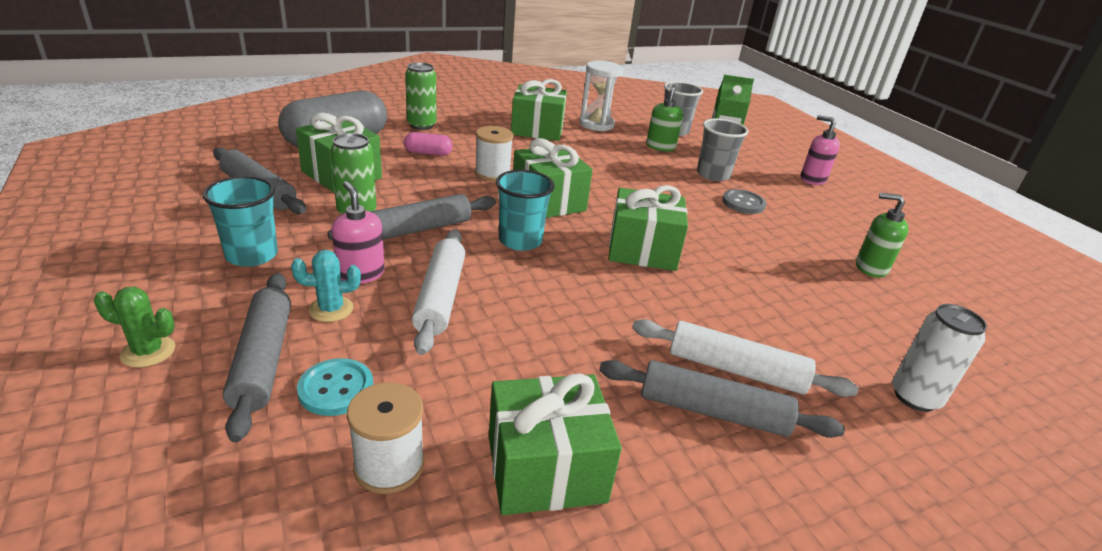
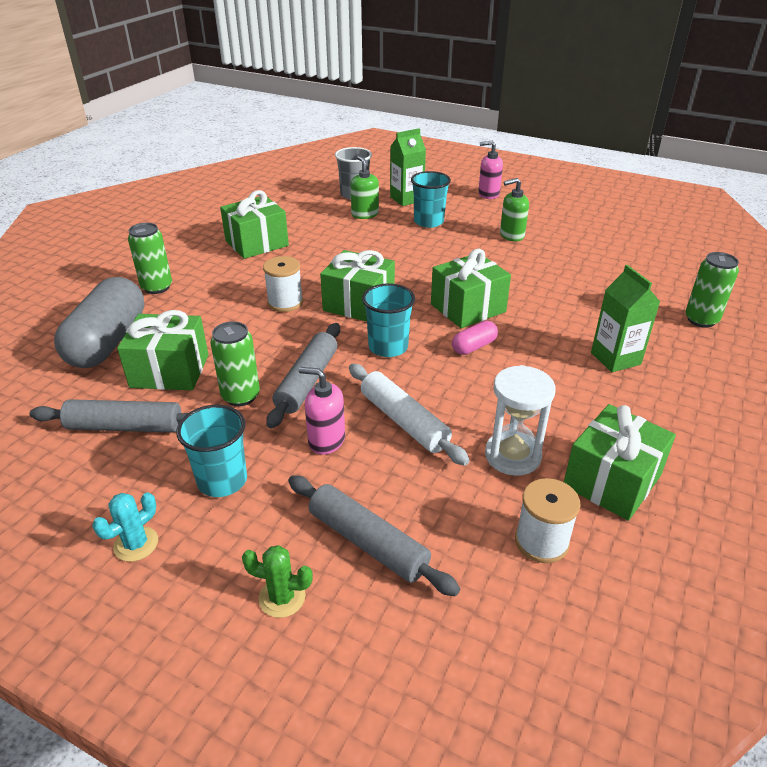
camera: 35 degrees left, 5 degrees up
green cactus [94,287,175,368] -> green cactus turned 45 degrees clockwise [242,545,313,618]
turquoise cactus [291,250,361,322] -> turquoise cactus moved to [92,493,158,562]
turquoise button [297,358,373,416] -> none
pink capsule [404,132,453,156] -> pink capsule moved to [452,321,498,355]
white hourglass [580,61,623,131] -> white hourglass moved to [485,365,556,476]
grey rolling pin [599,360,845,438] -> none
white rolling pin [632,319,858,397] -> green carton [591,265,660,372]
grey cup [697,118,749,181] -> turquoise cup [411,171,451,228]
grey button [722,189,766,214] -> none
green soap dispenser [856,193,908,278] -> green soap dispenser moved to [500,178,529,241]
white can [892,304,987,412] -> green can [685,252,739,328]

